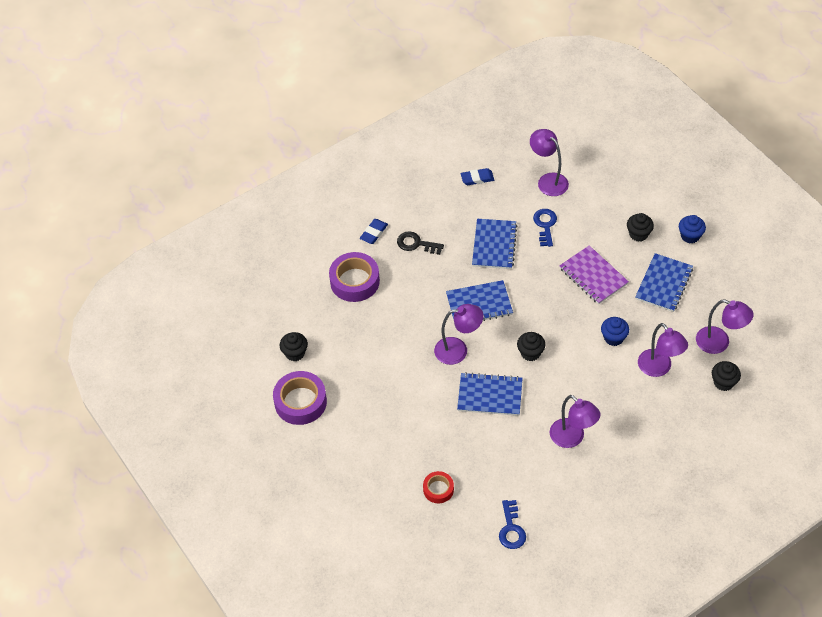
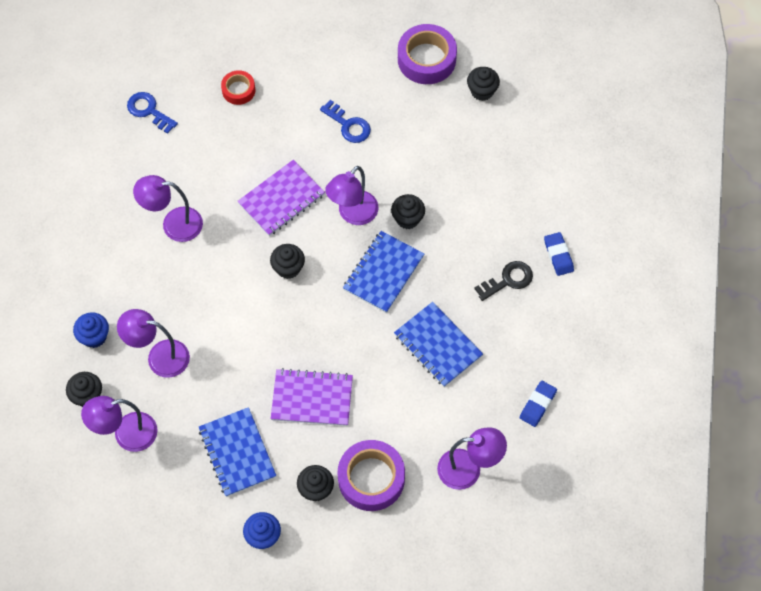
camera: 130 degrees right, 10 degrees up
purple tape [329,252,380,302] -> purple tape moved to [338,440,405,511]
blue notebook [457,372,523,416] -> purple notebook [237,160,325,236]
blue key [533,209,557,247] -> blue key moved to [320,100,371,143]
blue cupcake [601,317,629,346] -> blue cupcake moved to [73,312,109,348]
none -> black cupcake [391,194,425,229]

